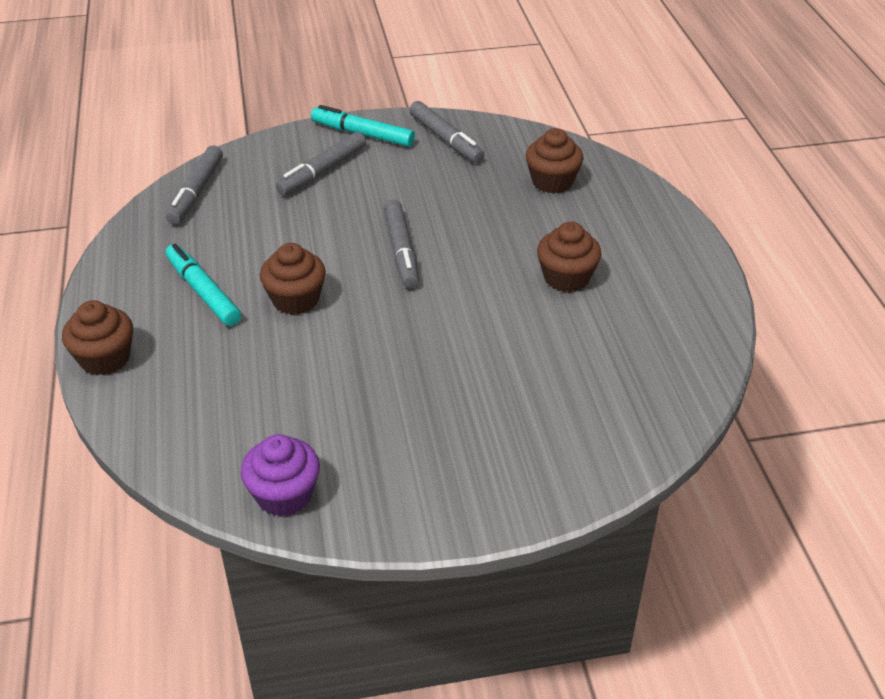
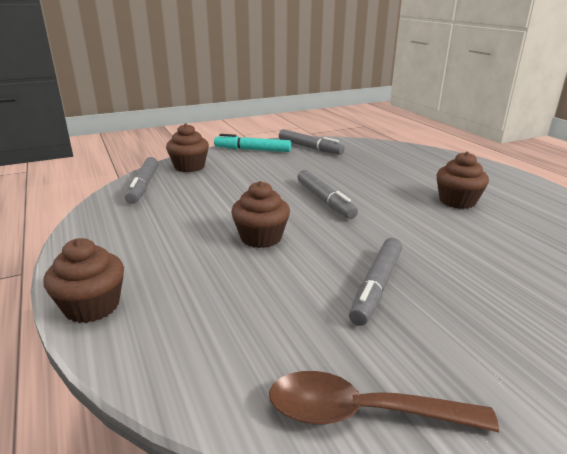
camera: 15 degrees left, 15 degrees down
turquoise marker [165,244,241,326] -> none
purple cupcake [241,434,320,517] -> brown spoon [269,371,499,432]
grey marker [276,132,366,196] -> grey marker moved to [349,238,402,326]
brown cupcake [526,128,583,194] -> brown cupcake moved to [166,123,209,172]

